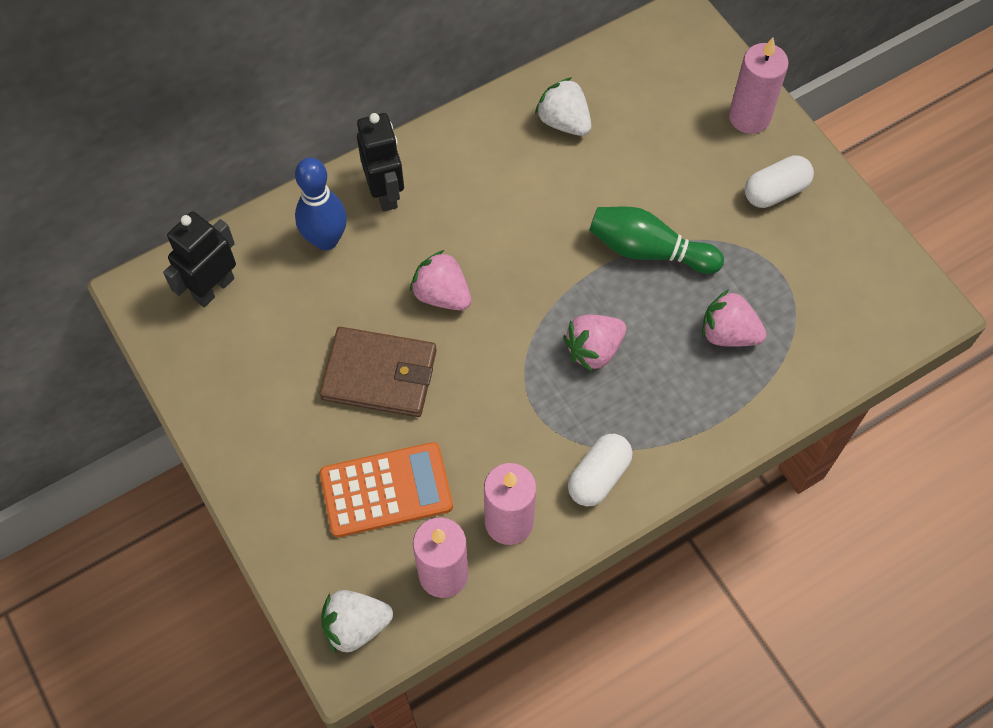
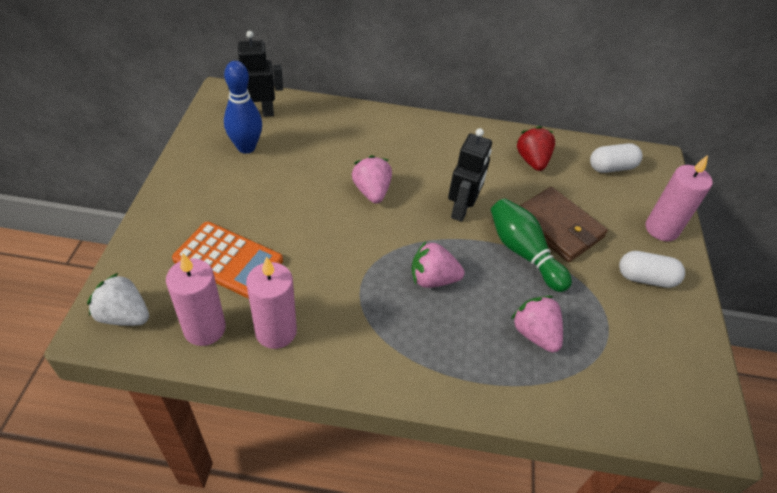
camera: 35 degrees right, 15 degrees down
blue bowling pin [295,158,347,250] -> blue bowling pin moved to [224,61,262,154]
brown wallet [320,327,437,417] -> brown wallet moved to [520,187,608,262]
black robot [357,113,404,212] -> black robot moved to [448,128,492,222]
white strawberry [535,77,591,136] -> red strawberry [516,126,555,171]
white capsule [568,434,633,506] -> white capsule moved to [590,143,643,173]

